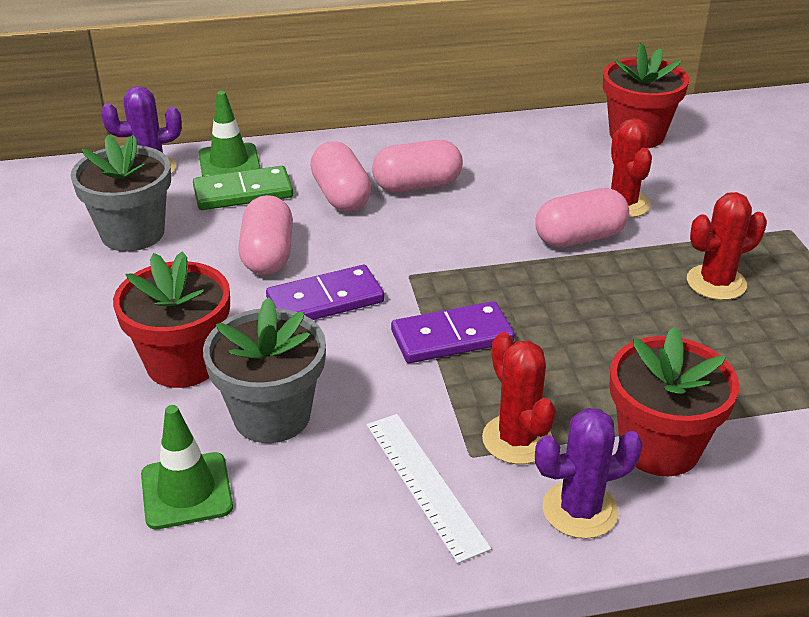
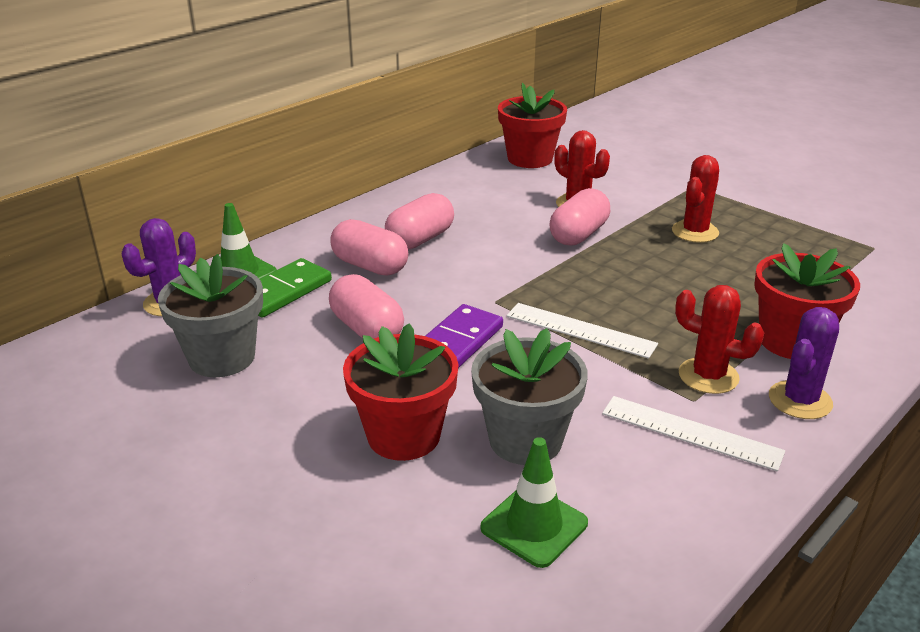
camera: 35 degrees left, 5 degrees down
purple domino [391,301,515,363] -> white ruler [507,303,658,359]

